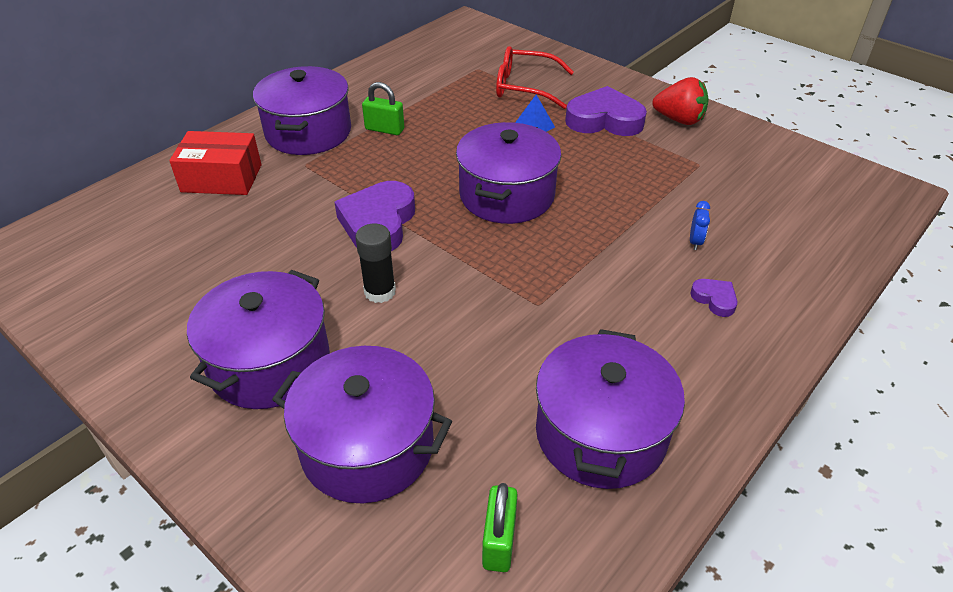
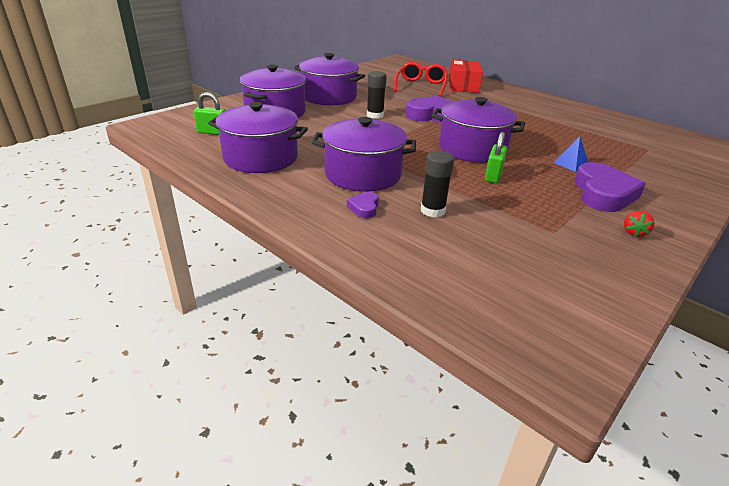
camera: 90 degrees right, 10 degrees down
purple pot [253,66,351,155] -> purple pot moved to [312,117,416,192]
green padlock [362,82,404,135] -> green padlock moved to [485,132,507,183]
red glasses [496,46,574,109] -> red glasses moved to [394,62,448,97]
red strawberry [652,77,709,125] -> red strawberry [624,211,655,237], size x0.54
blue clock [690,201,710,250] -> black glue stick [421,151,454,217]
purple heart [690,279,738,317] -> purple heart turned 135 degrees clockwise [347,192,379,218]

